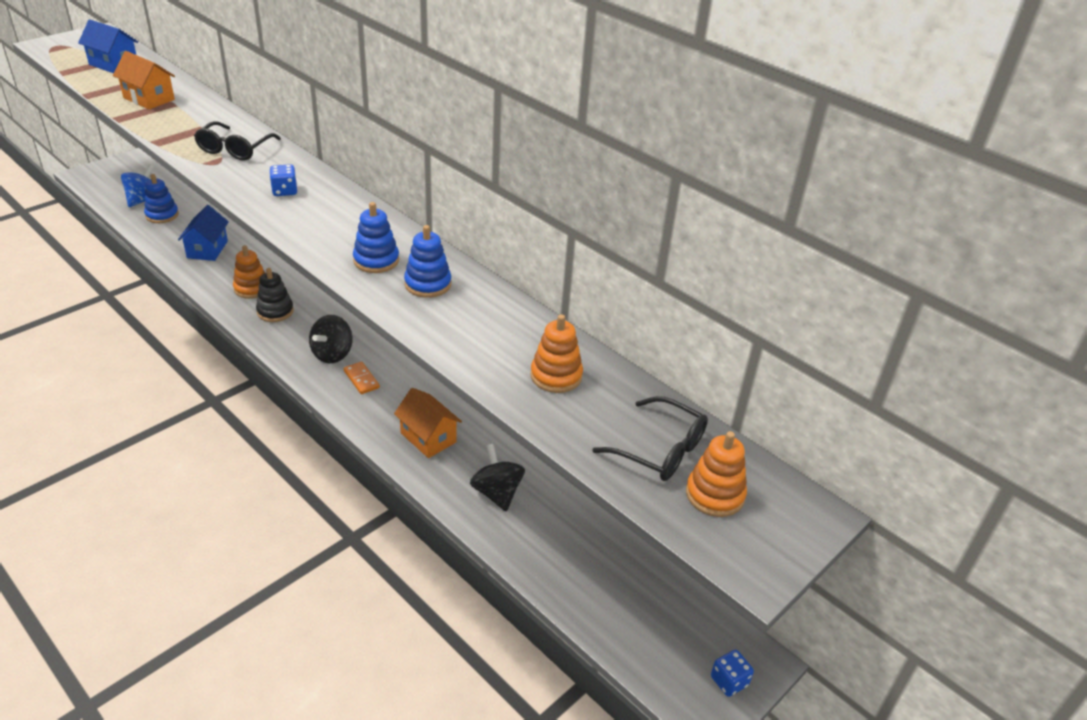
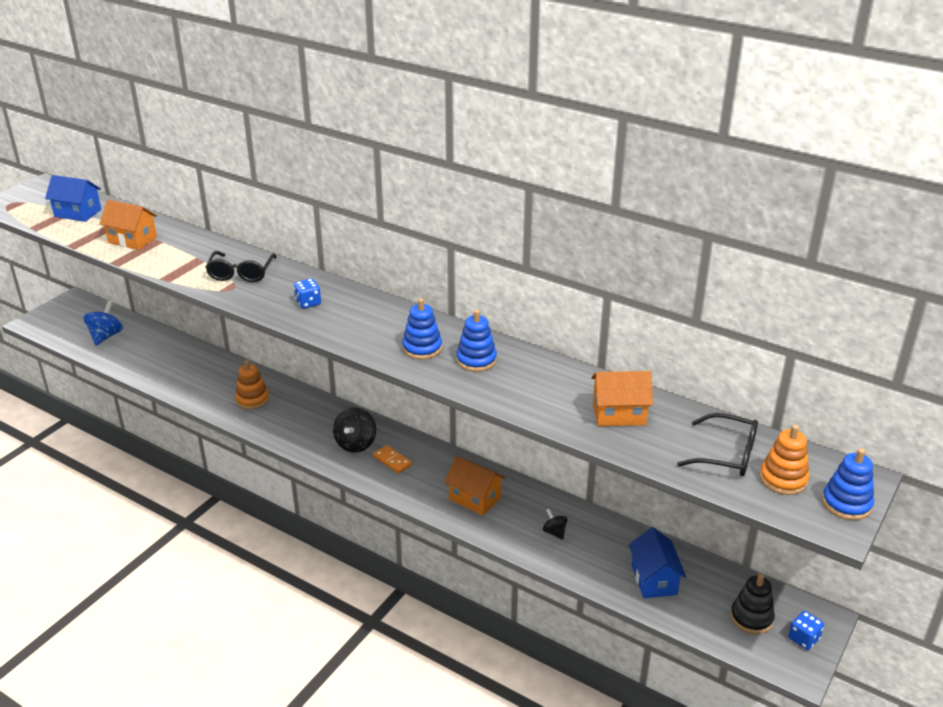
camera: 10 degrees left, 5 degrees down
blue stacking toy [144,174,179,223] -> blue stacking toy moved to [822,448,874,520]
blue house [178,205,229,261] -> blue house moved to [629,527,686,598]
black stacking toy [256,268,294,322] -> black stacking toy moved to [731,574,775,634]
black spinning top [470,444,525,511] -> black spinning top [543,509,568,540], size x0.55
orange stacking toy [530,314,583,393] -> orange house [591,371,653,426]

